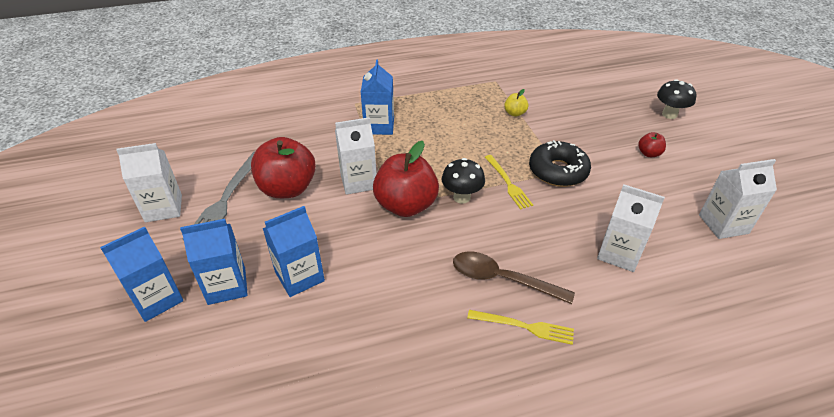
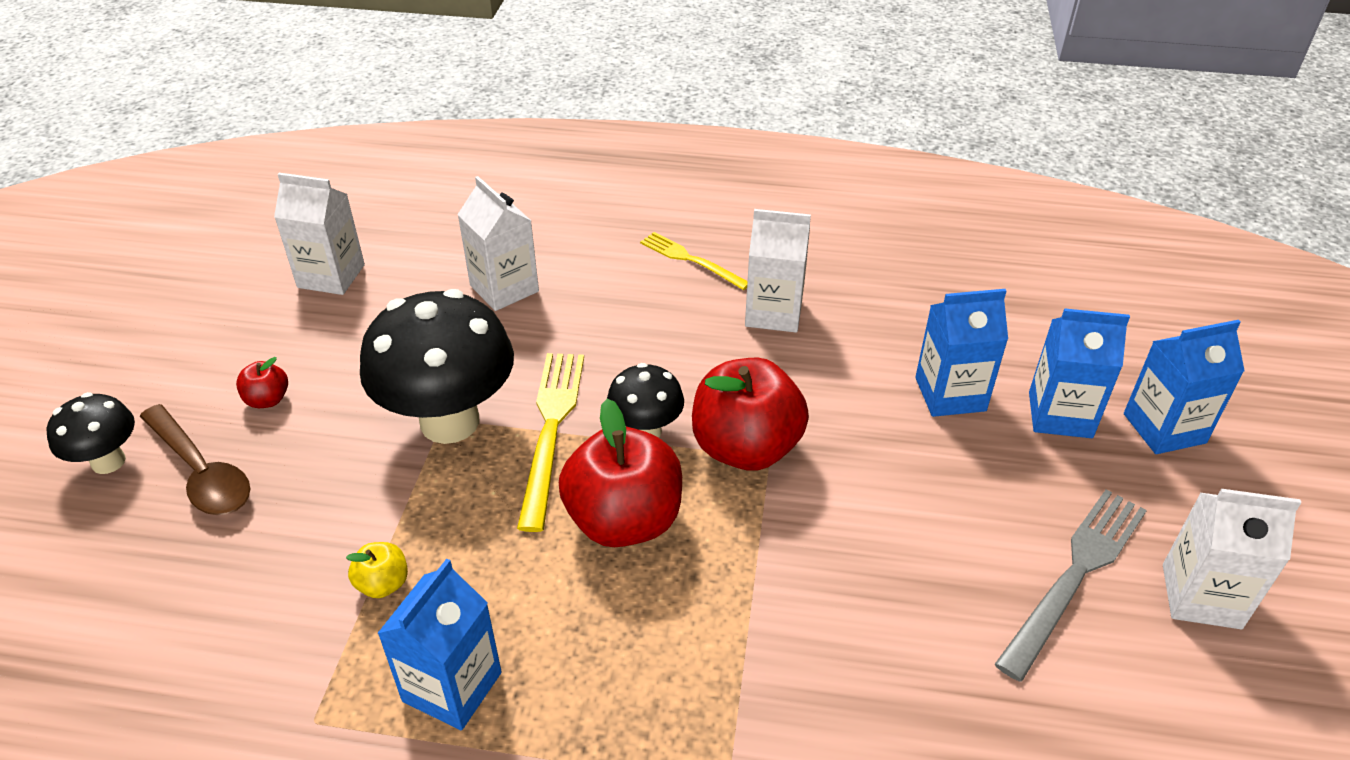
camera: 155 degrees left, 0 degrees up
red apple [251,137,316,198] -> red apple moved to [559,399,682,547]
white carton [335,117,376,195] -> white carton moved to [745,209,811,332]
blue carton [361,59,394,135] -> blue carton moved to [377,559,502,730]
brown spoon [453,251,575,304] -> brown spoon moved to [140,404,250,515]
yellow fork [485,155,533,209] -> yellow fork [517,353,584,532], size x1.57
black donut [529,140,591,187] -> black mushroom [360,289,514,444]

